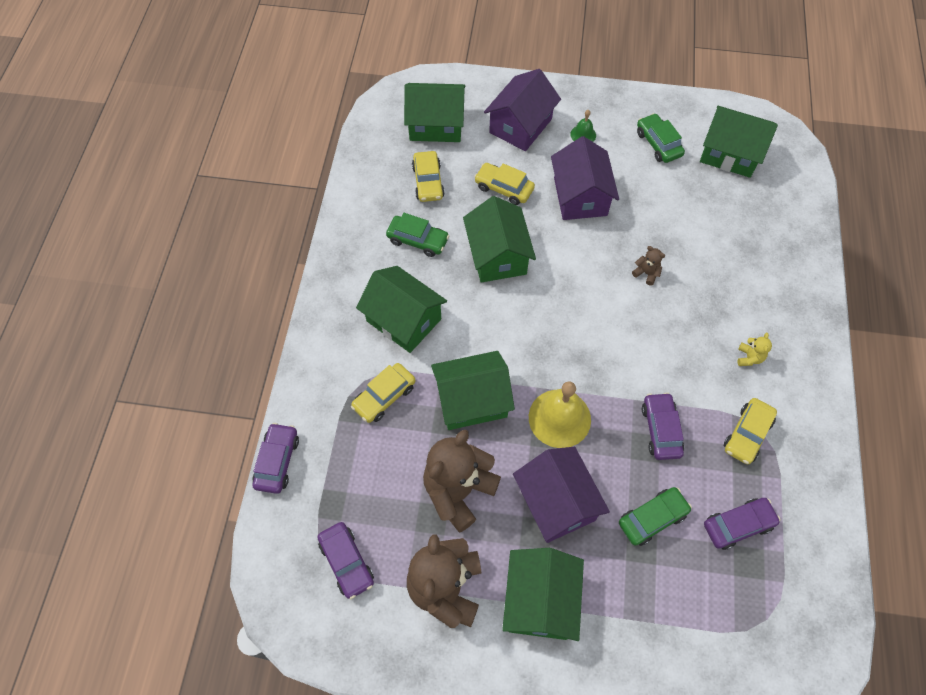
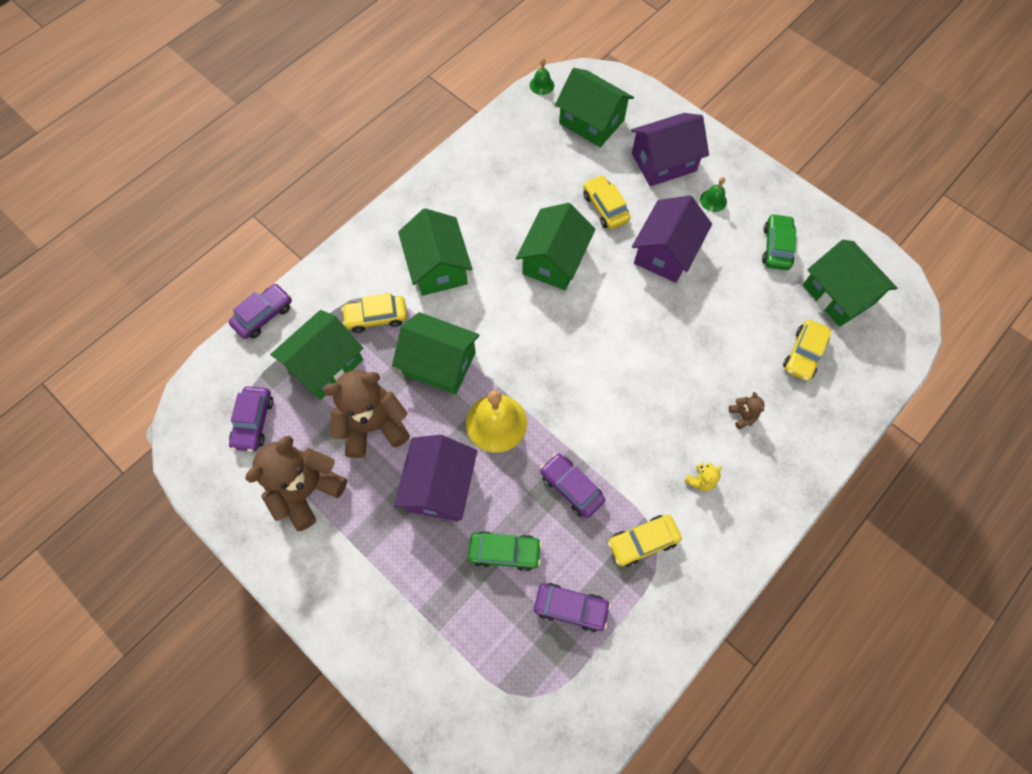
camera: 35 degrees right, 5 degrees up
green car [386,213,449,257] -> none
yellow car [412,151,445,202] -> yellow car moved to [783,320,831,381]
green house [502,548,584,641] -> green house moved to [270,310,364,400]
brown teddy bear [632,246,665,286] -> brown teddy bear moved to [729,392,765,430]
purple car [642,392,684,460] -> purple car turned 75 degrees counterclockwise [540,453,606,518]
none -> green bell [530,58,554,95]

